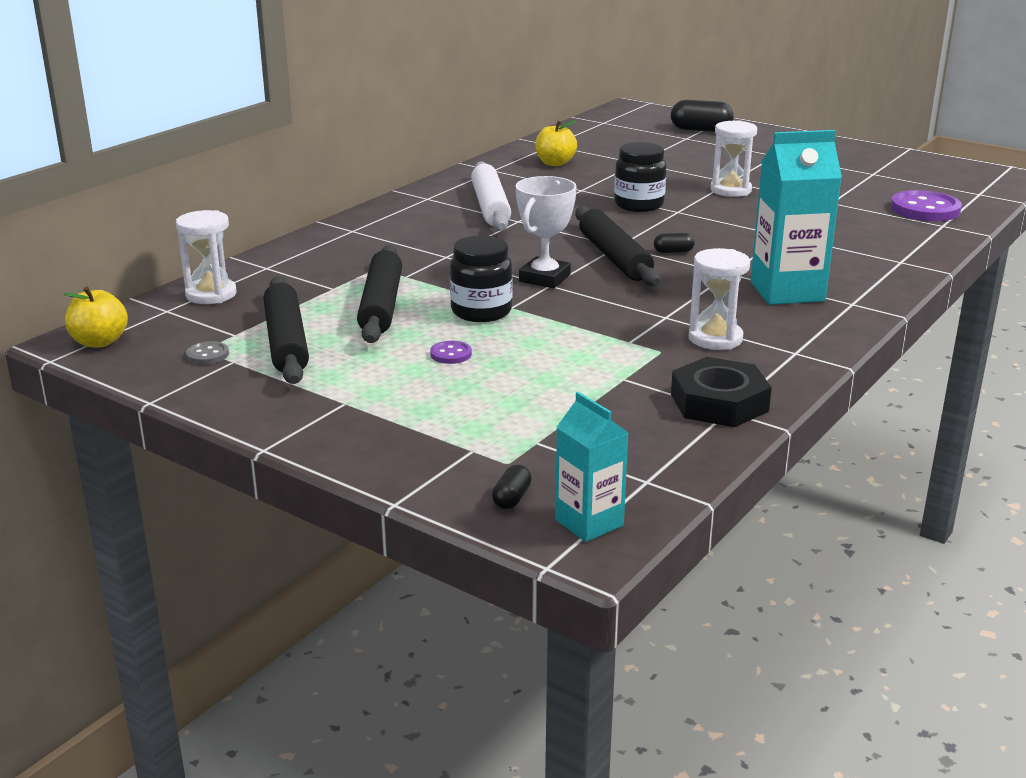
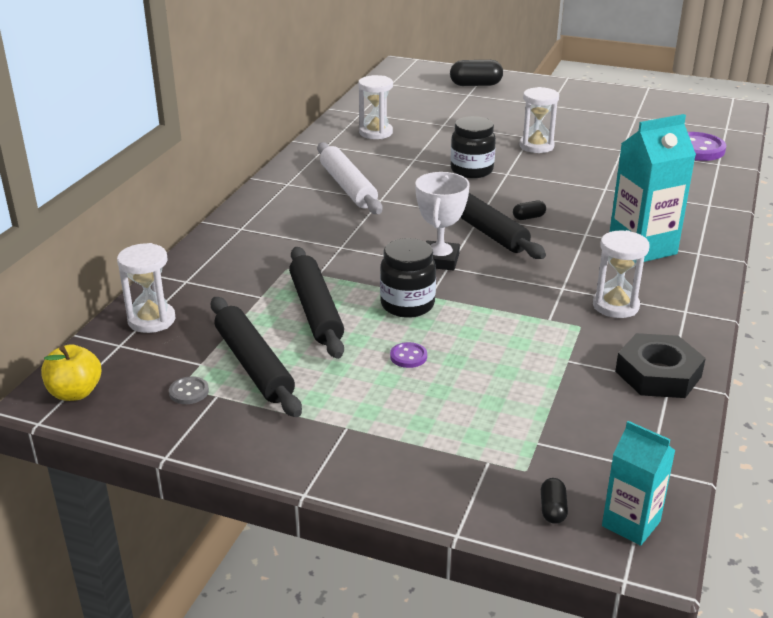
camera: 15 degrees left, 5 degrees up
yellow apple [535,120,577,166] -> white hourglass [359,75,393,139]

